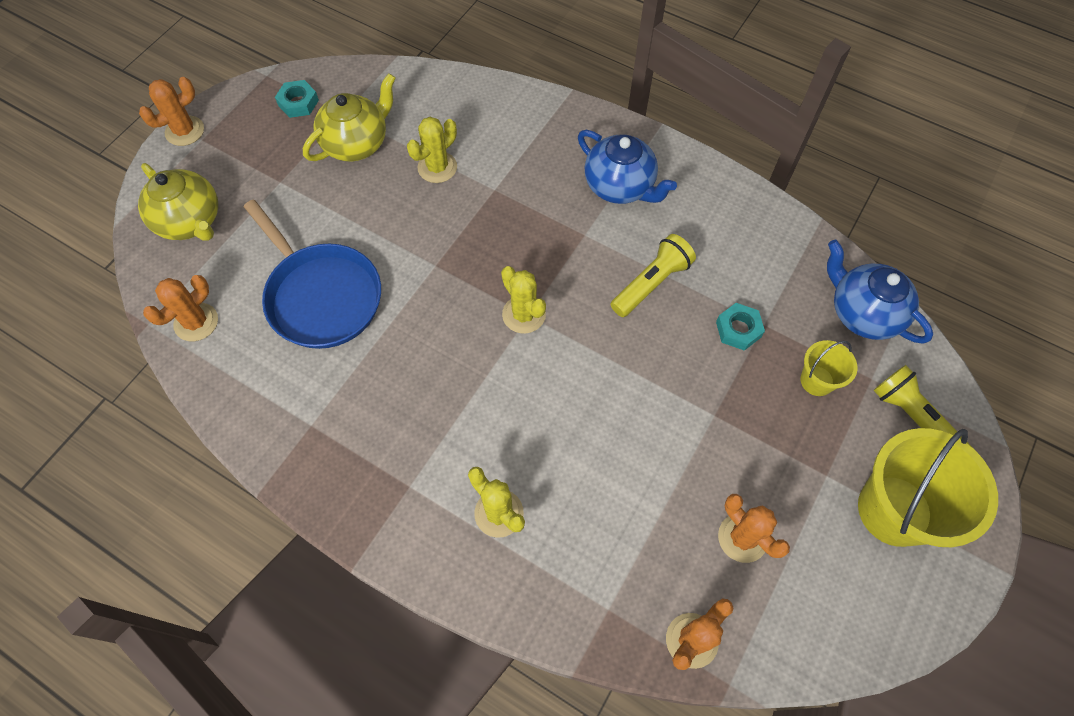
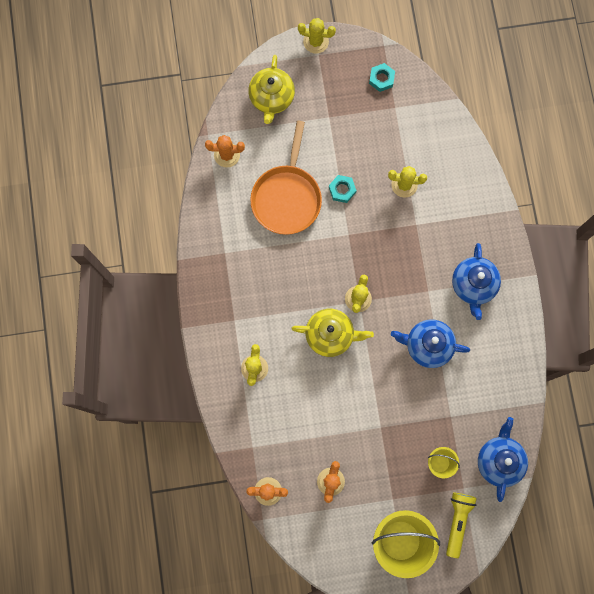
camera: 50 degrees right, 15 degrees up
orange cactus [139,77,204,146] -> yellow cactus [298,18,336,54]
blue pan [244,200,381,349] -> orange pan [250,121,322,235]
yellow teapot [303,73,396,161] -> yellow teapot moved to [291,309,374,357]
yellow flashlight [610,234,696,317] -> blue teapot [391,319,470,368]
turquoise nut [716,303,765,351] -> turquoise nut moved to [329,175,357,203]

